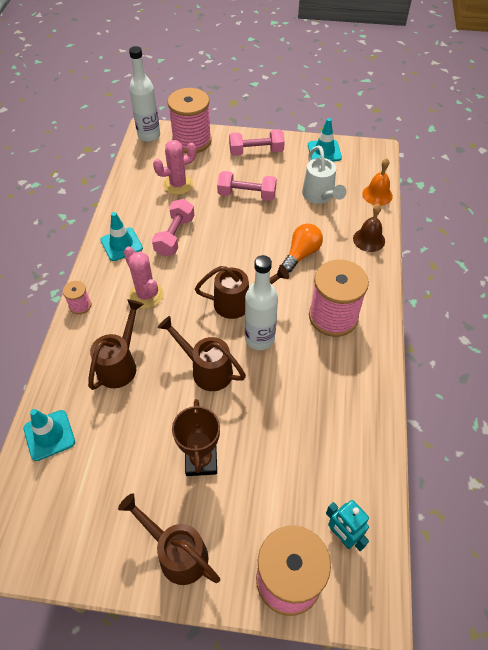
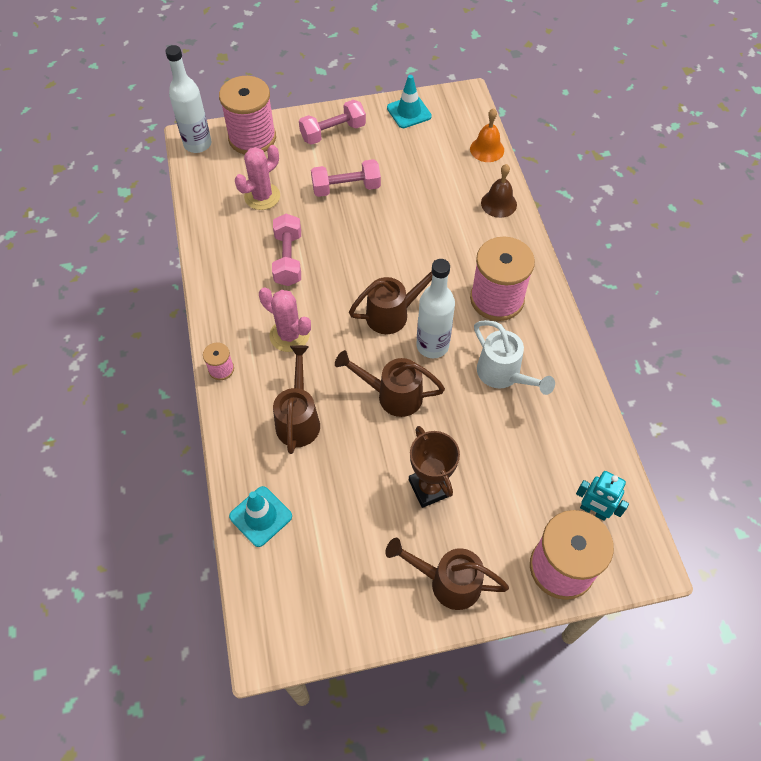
camera: 20 degrees left, 5 degrees up
turquoise traffic cone [100,212,143,261] -> none
orange light bulb [282,224,323,272] -> none
white watering can [302,145,346,204] -> white watering can moved to [474,320,555,395]

